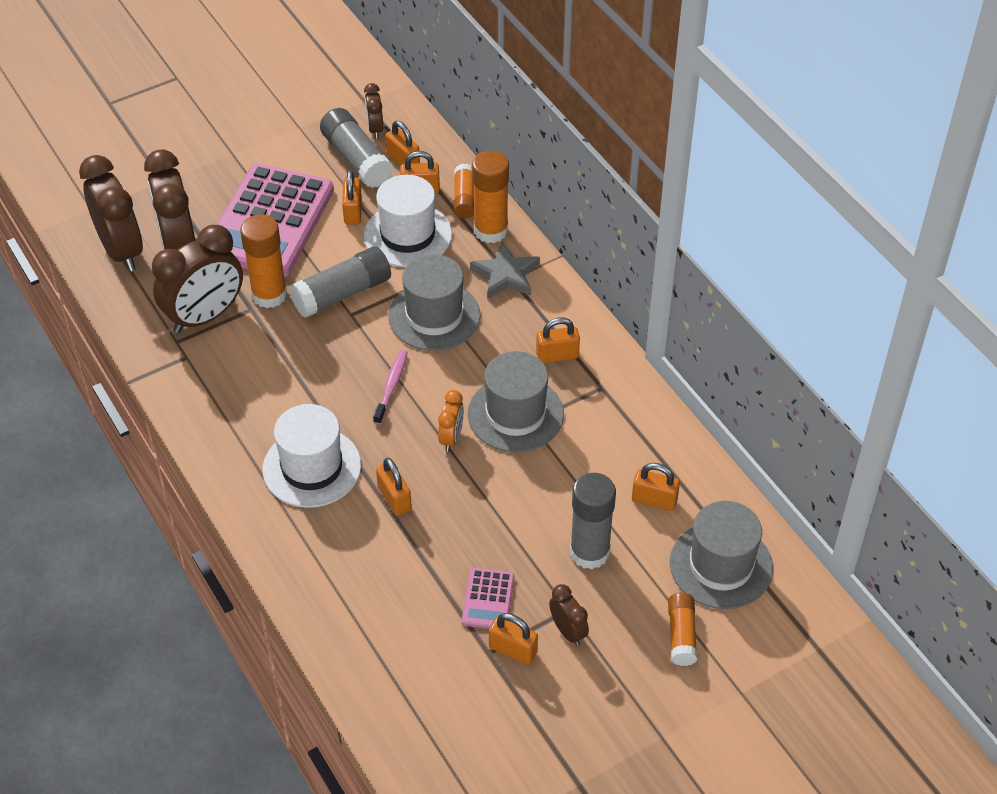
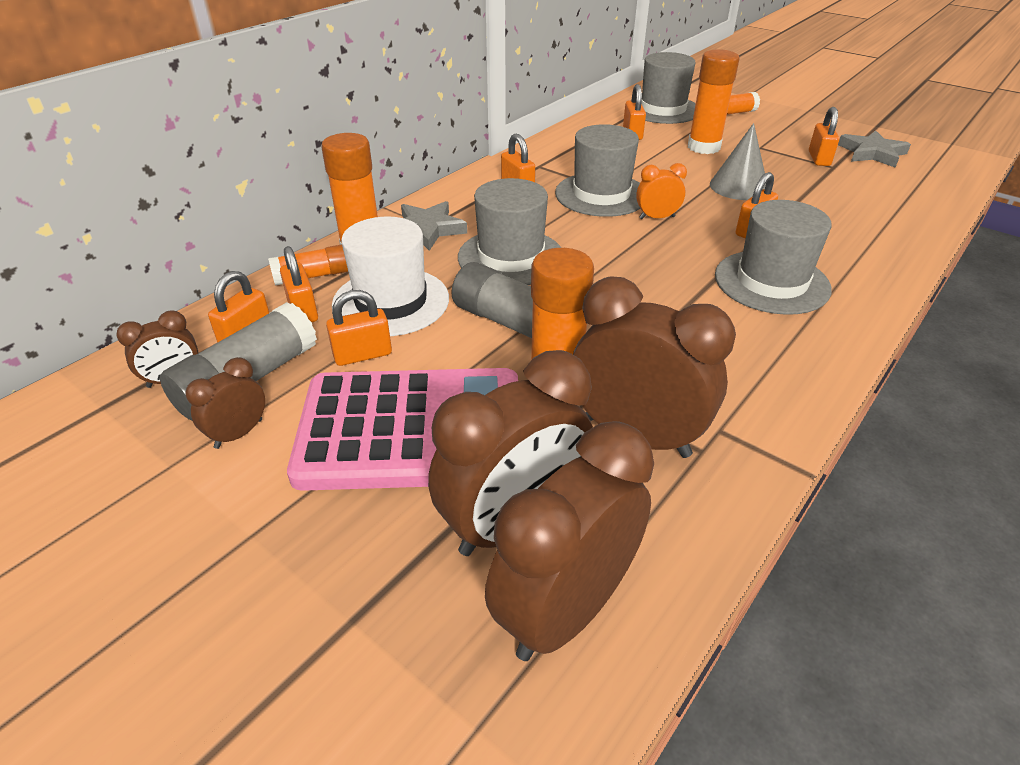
camera: 110 degrees left, 10 degrees down
white hat [263,404,361,508] -> grey hat [715,200,832,315]
pink toothbrush [373,350,408,425] -> none
pink calculator [462,568,514,629] -> none
brown clock [549,584,589,646] -> brown clock moved to [185,357,265,449]
grey glue stick [570,473,616,569] -> orange glue stick [688,49,739,154]
none -> grey cone [710,123,766,200]
none -> grey star [838,130,911,168]

